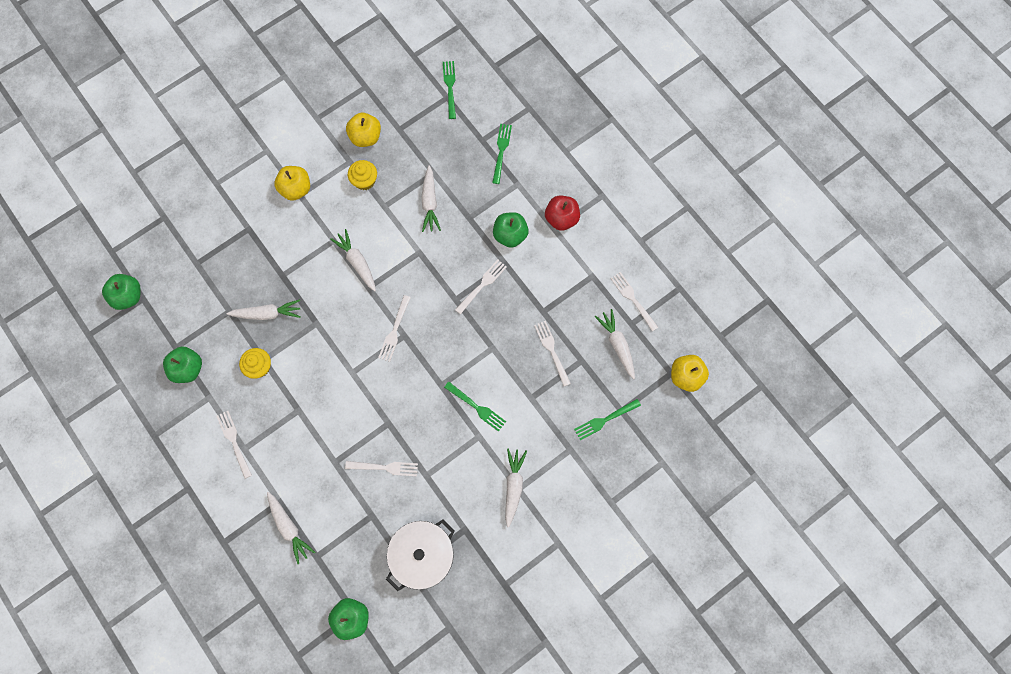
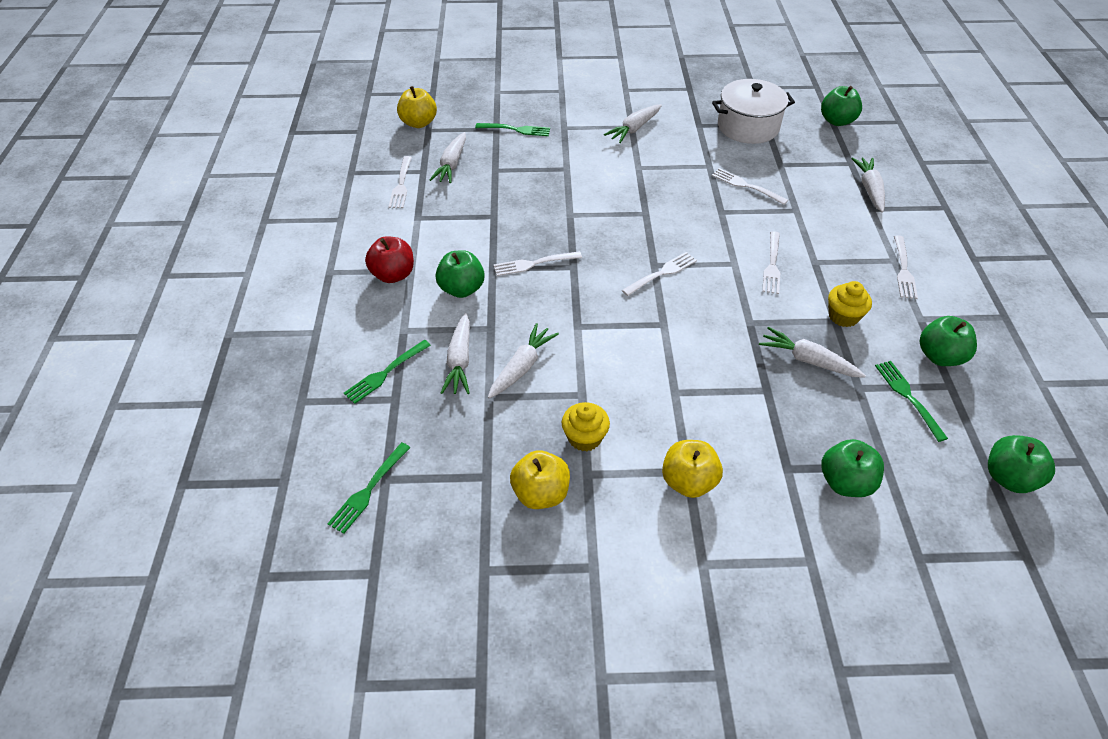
camera: 145 degrees left, 25 degrees down
white carrot [330,229,376,291] -> white carrot moved to [441,313,470,394]
green fork [444,382,506,432] -> green fork moved to [875,361,948,442]
white fork [534,321,571,386] -> white fork moved to [762,231,780,294]
none -> green apple [822,439,884,497]

